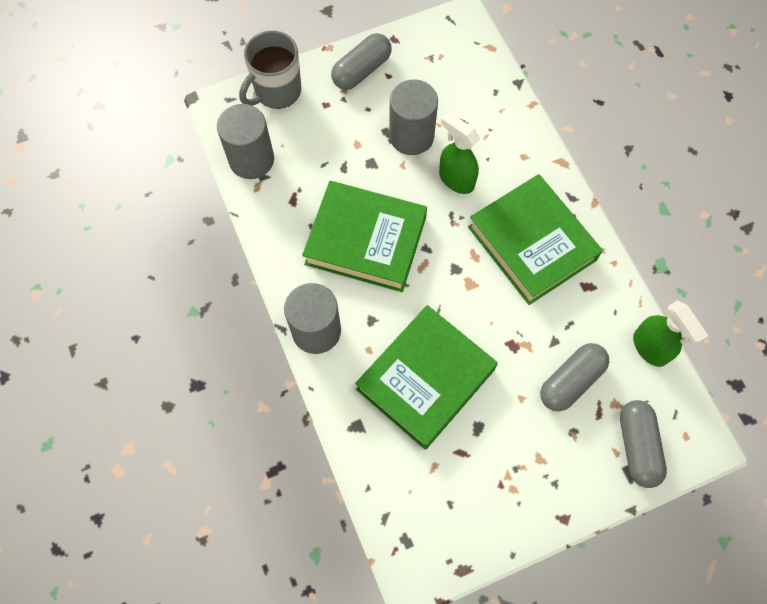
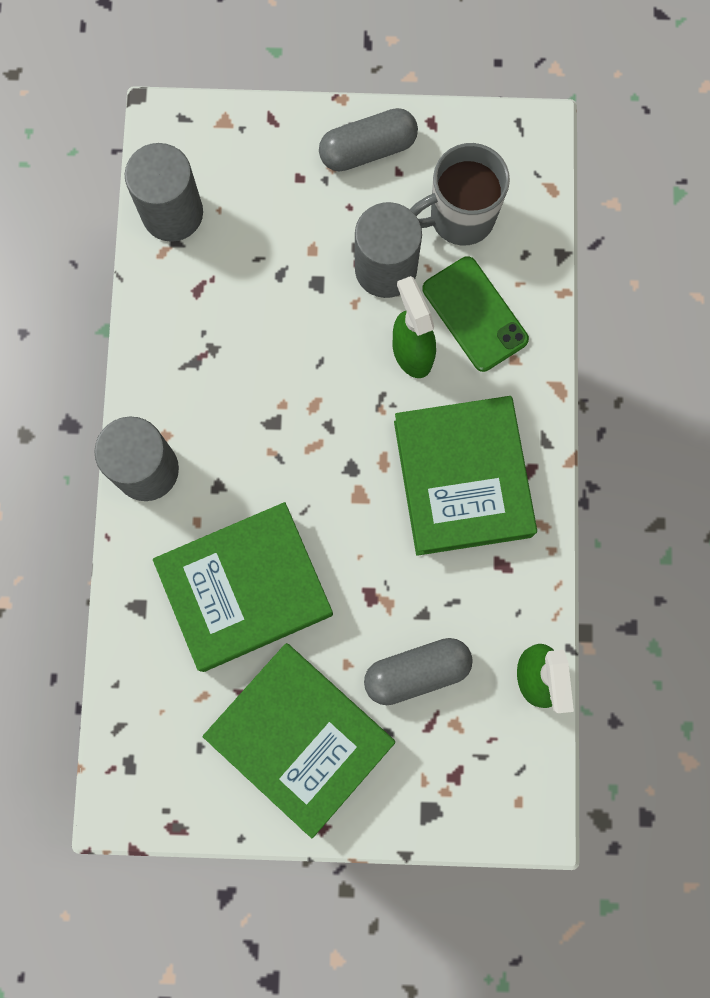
camera: 25 degrees right, 10 degrees up
grey mug [239,30,301,109] -> grey mug moved to [410,143,510,246]
green book [302,181,427,292] -> green book moved to [202,643,395,838]
grey capsule [620,400,667,488] -> none
none -> green phone [422,256,529,372]

